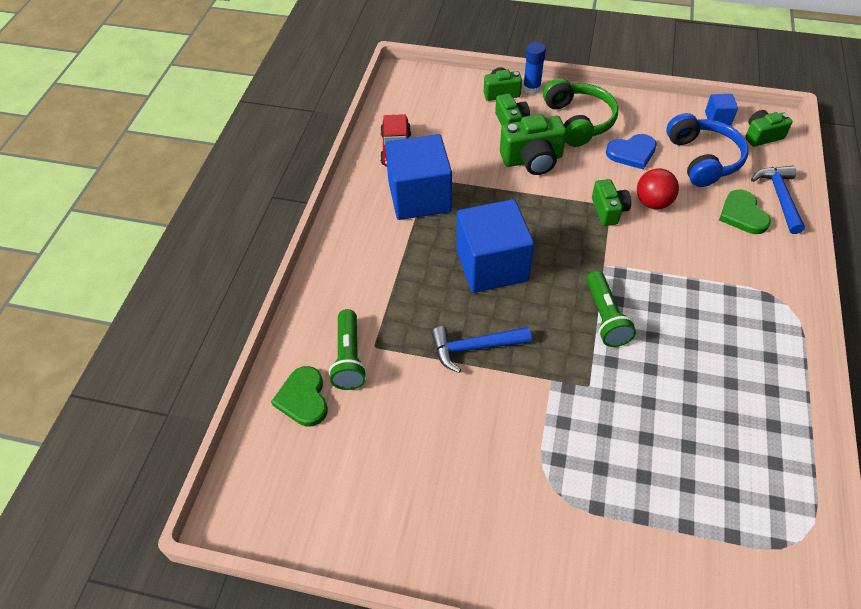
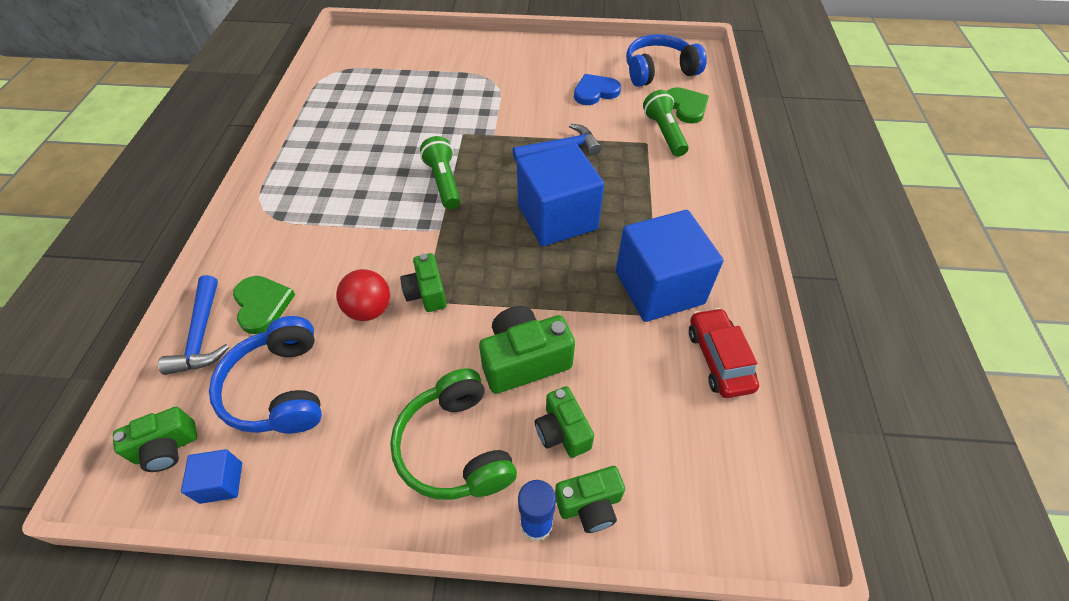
camera: 170 degrees right, 0 degrees up
blue heart [606,134,657,169] -> blue heart moved to [574,74,621,105]
none -> blue headphones [626,34,707,87]

